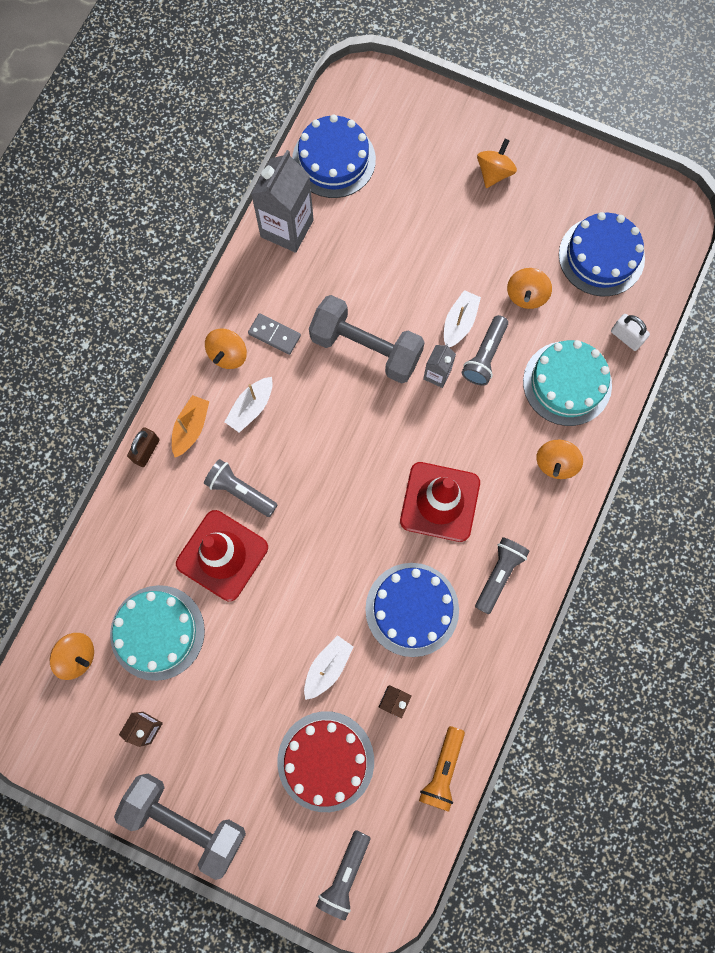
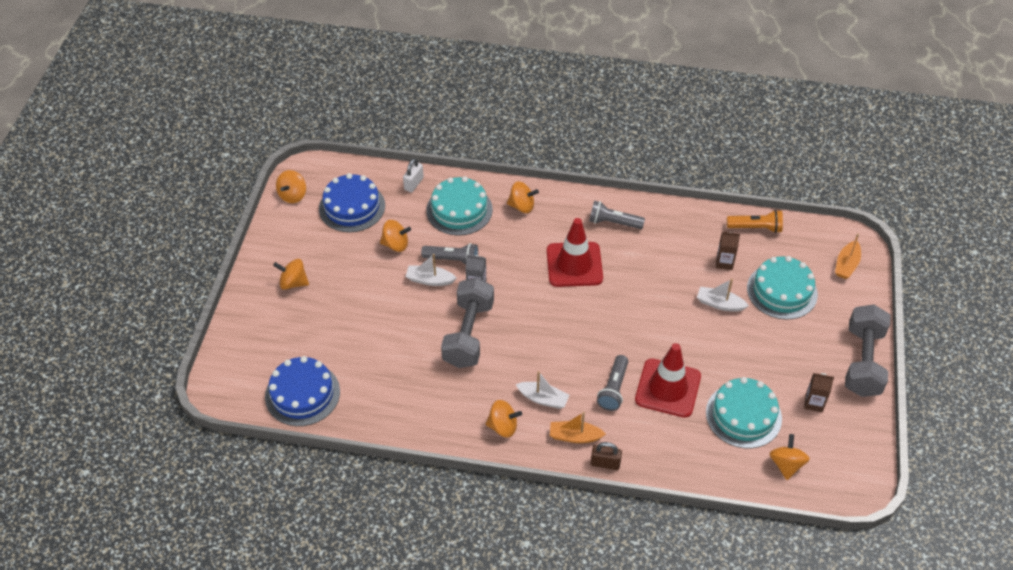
camera: 105 degrees left, 25 degrees down
grey domino [248,313,301,355] -> none
grey carton [251,150,314,253] -> none
red cake [277,711,374,812] -> turquoise cake [747,256,818,320]
grey flashlight [316,830,370,920] -> orange boat [835,234,861,279]
blue cake [365,563,459,657] -> none
none -> orange spinning top [276,170,306,203]

